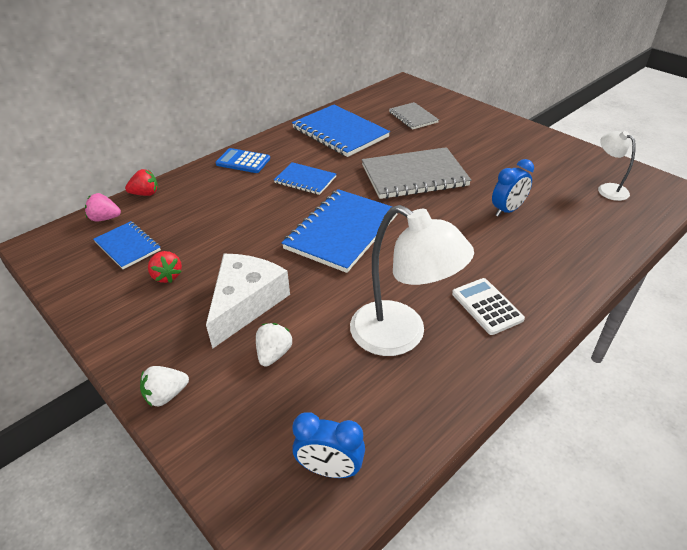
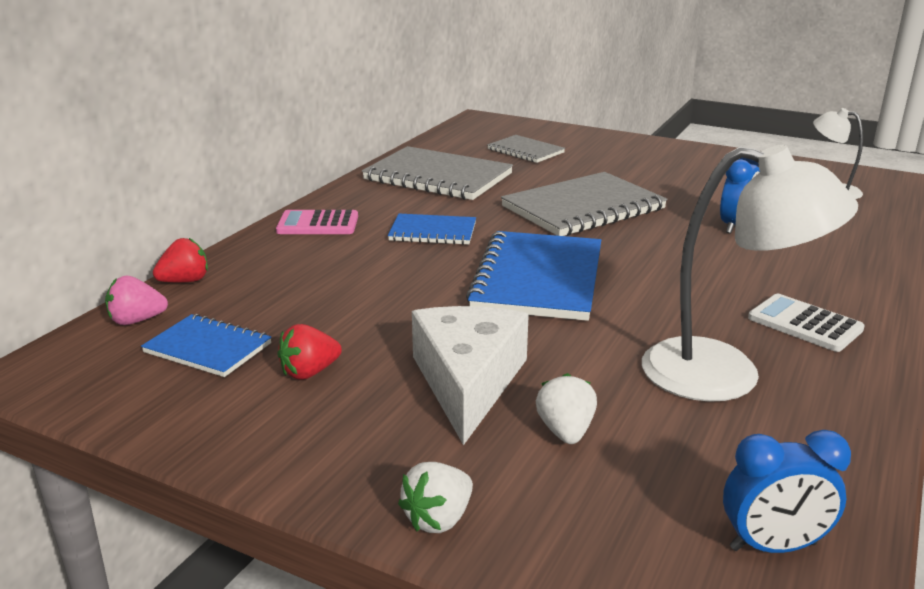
camera: 20 degrees left, 15 degrees down
red strawberry [148,251,182,283] -> red strawberry turned 105 degrees clockwise [278,324,342,380]
blue calculator [216,148,270,173] -> pink calculator [276,210,358,234]
blue notebook [292,105,390,157] -> grey notebook [362,146,513,200]

